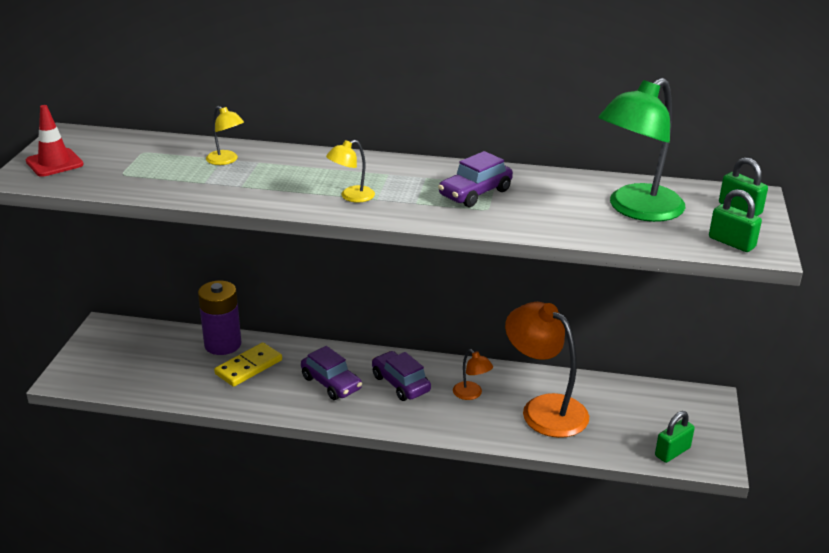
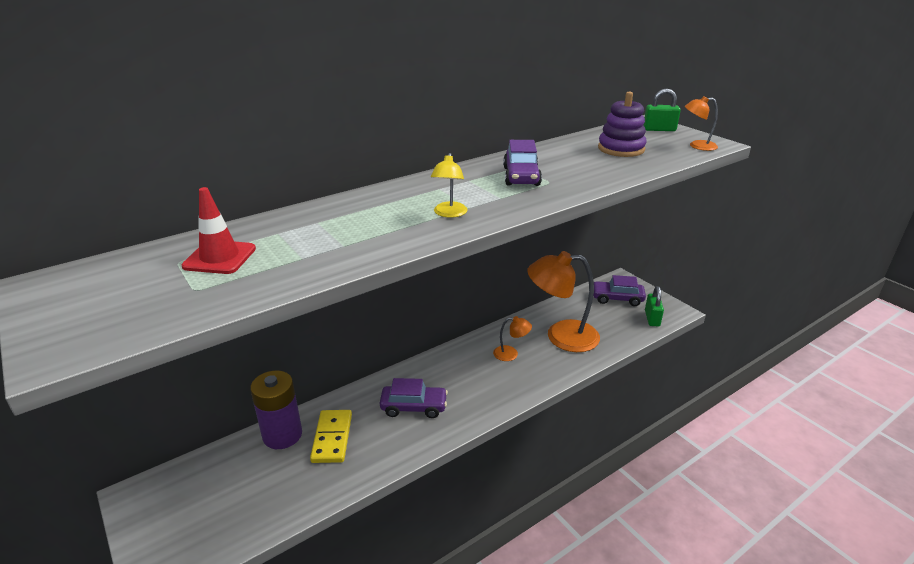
camera: 45 degrees left, 0 degrees up
red traffic cone [26,105,84,177] -> red traffic cone moved to [182,187,256,274]
yellow lamp [206,106,244,165] -> none
purple car [372,351,431,401] -> purple car moved to [593,275,646,306]
green lamp [598,78,685,222] -> purple stacking toy [598,92,647,157]
green padlock [709,189,762,252] -> orange lamp [685,96,718,151]

